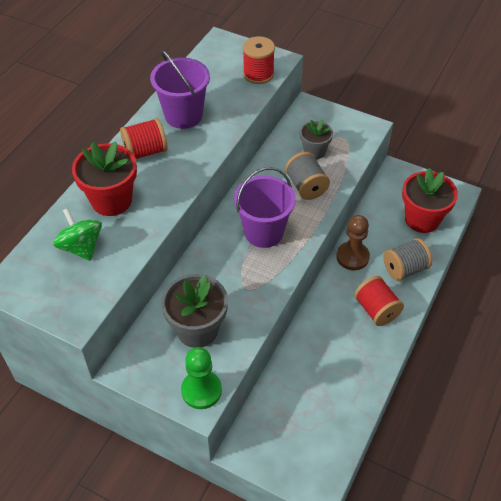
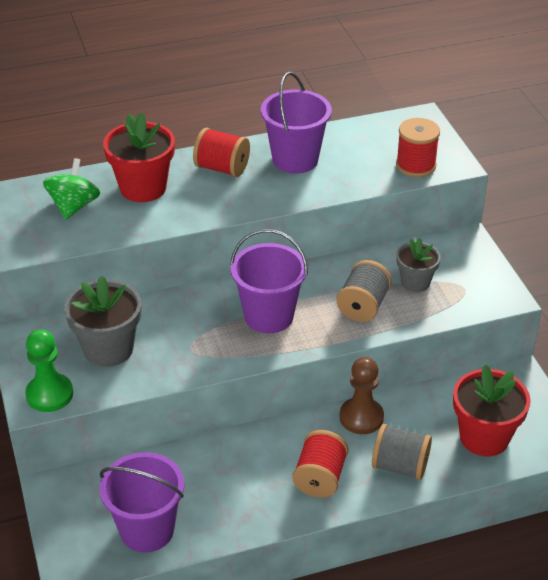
camera: 45 degrees right, 10 degrees down
none -> purple bucket [99,452,184,552]

